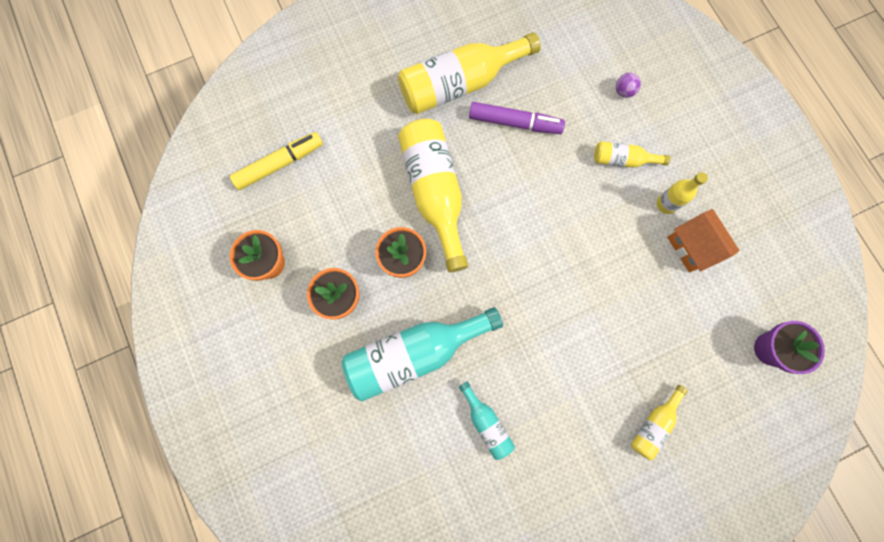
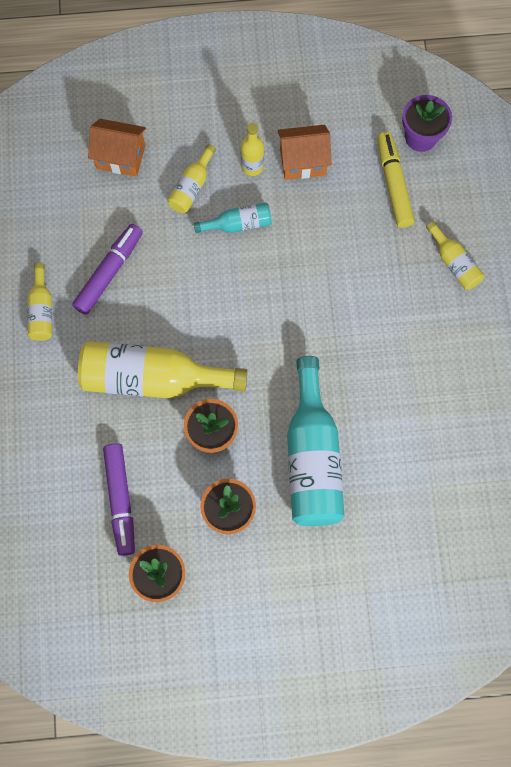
camera: 70 degrees left, 5 degrees down
yellow marker [230,132,323,190] -> yellow marker moved to [377,131,415,228]
yellow bottle [398,32,541,114] -> yellow bottle [27,263,52,341], size x0.49
turquoise bottle [459,381,515,460] -> turquoise bottle moved to [194,202,272,233]
purple ball [616,73,641,98] -> orange house [88,119,146,177]
none -> purple marker [103,443,135,556]

